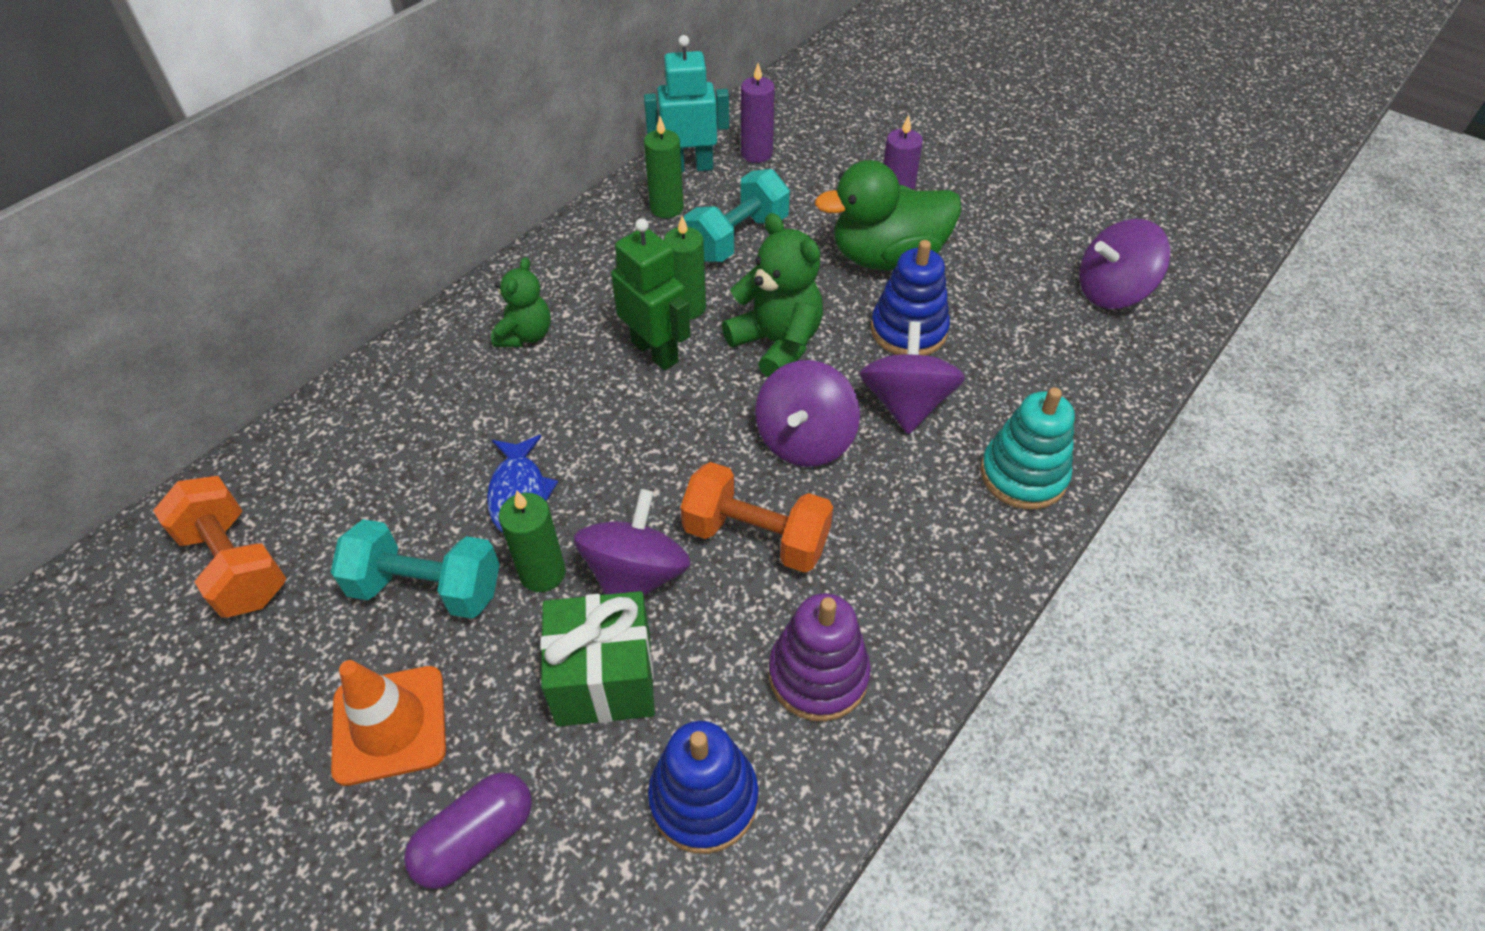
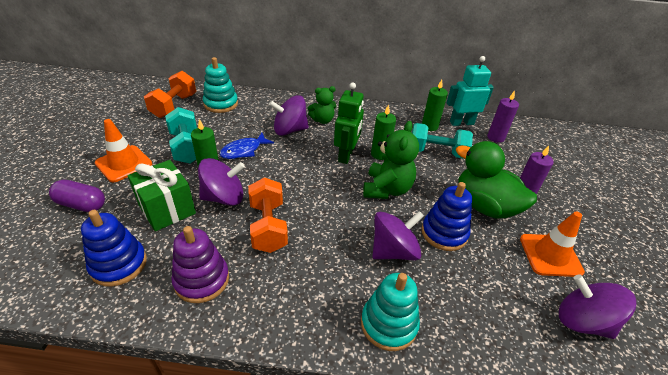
camera: 55 degrees right, 10 degrees down
turquoise robot [644,35,729,172] -> turquoise robot turned 60 degrees counterclockwise [447,56,494,126]
purple spinning top [755,360,860,467] -> purple spinning top moved to [269,95,309,136]
none -> turquoise stacking toy [203,57,238,113]
none -> orange traffic cone [520,211,585,277]

